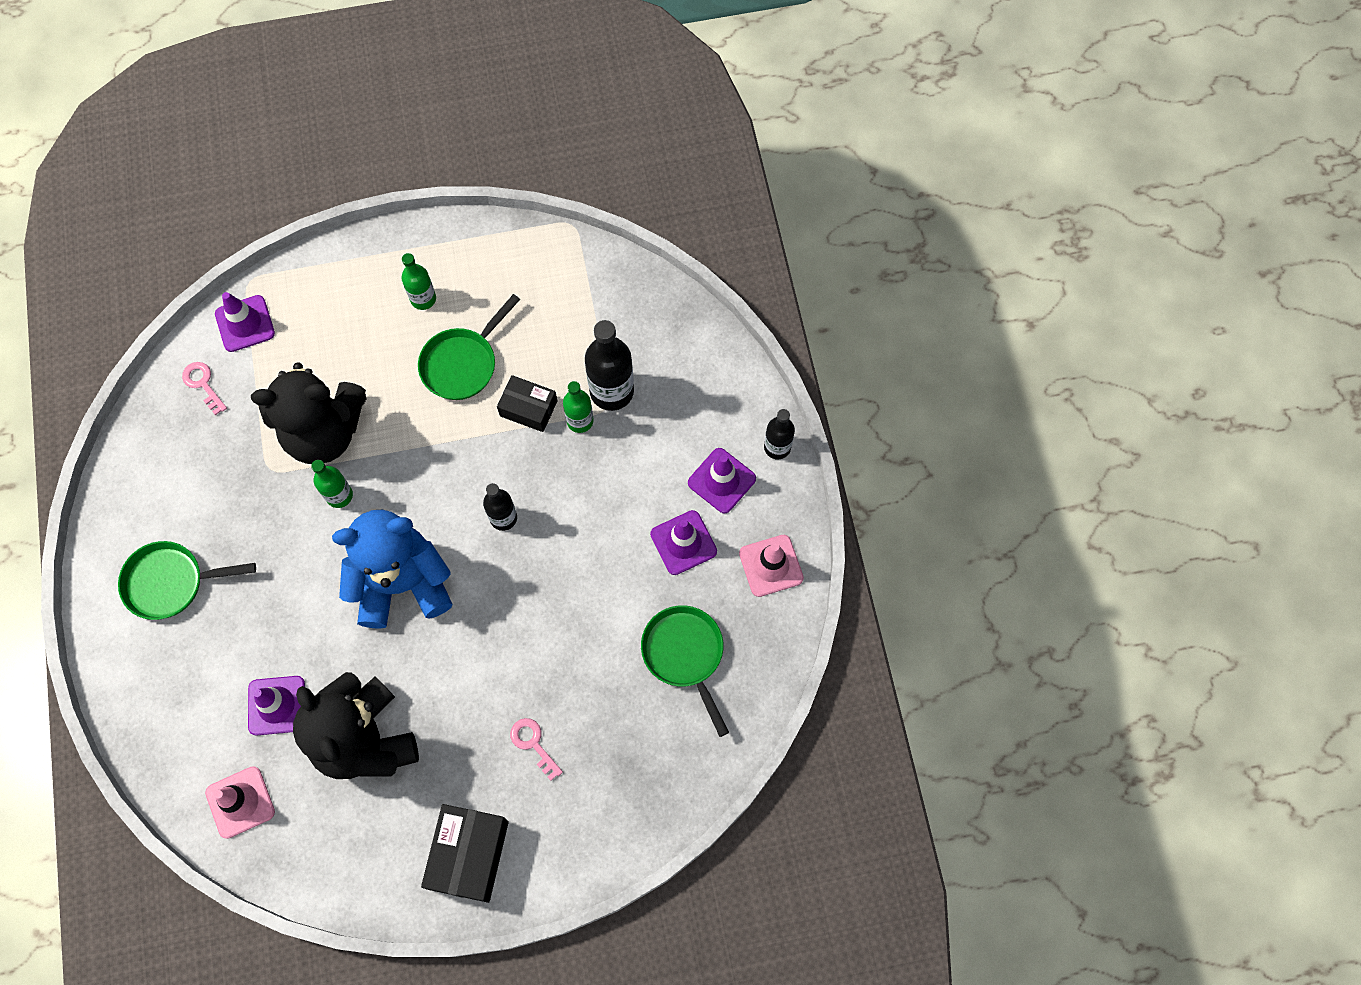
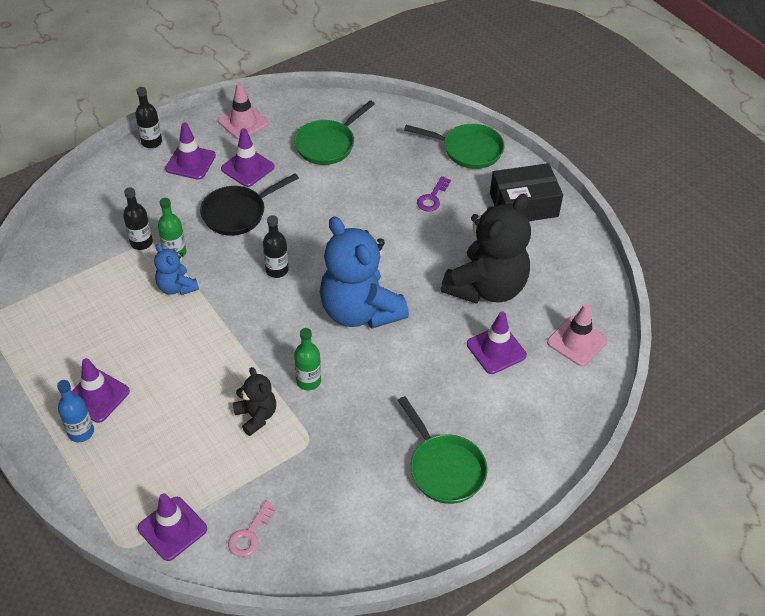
camera: 115 degrees left, 20 degrees down
black teddy bear [251,362,366,464] -> black teddy bear [233,367,276,436], size x0.48
green bottle [401,253,436,310] -> purple traffic cone [72,358,130,423]
green pan [418,294,520,400] -> green pan moved to [404,124,505,169]
black box [497,375,557,432] -> blue teddy bear [154,244,199,295]
pink key [510,718,563,780] -> purple key [417,176,451,212]
black bottle [585,320,634,411] -> black bottle [123,187,153,250], size x0.60
none -> blue bottle [57,380,94,442]
none -> black pan [200,173,299,236]

